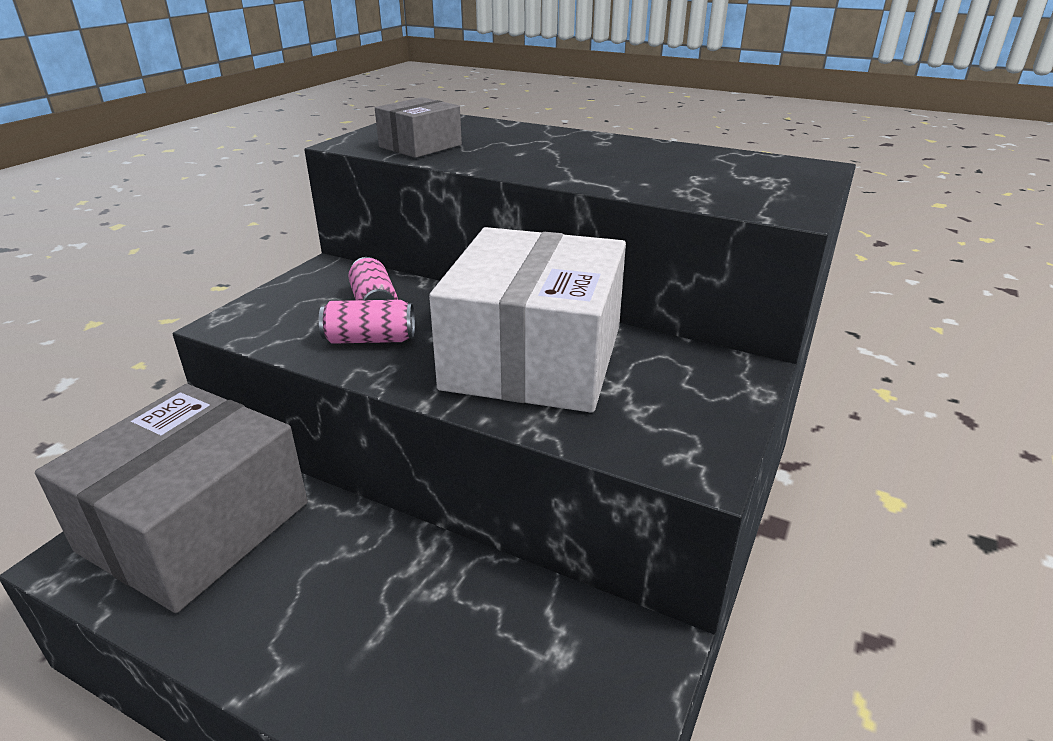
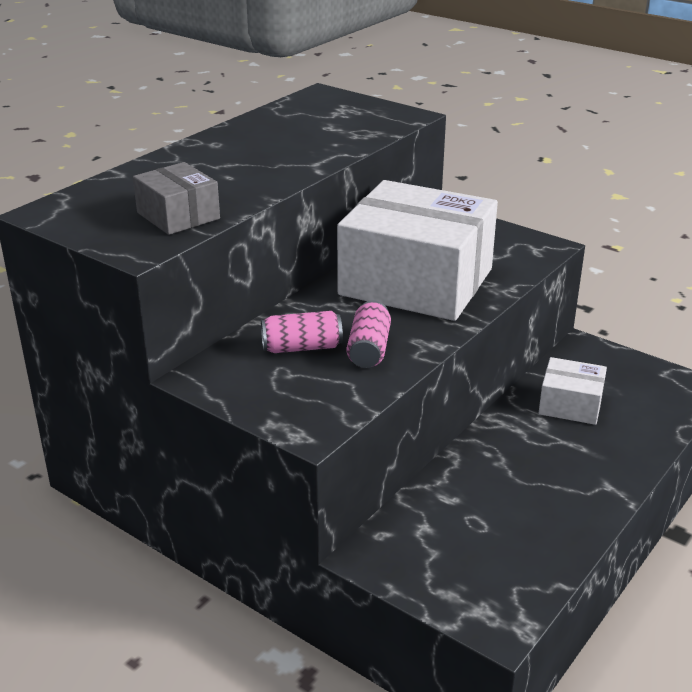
camera: 80 degrees left, 0 degrees up
grey box [35,384,308,613] -> none
none -> white box [539,357,607,425]

